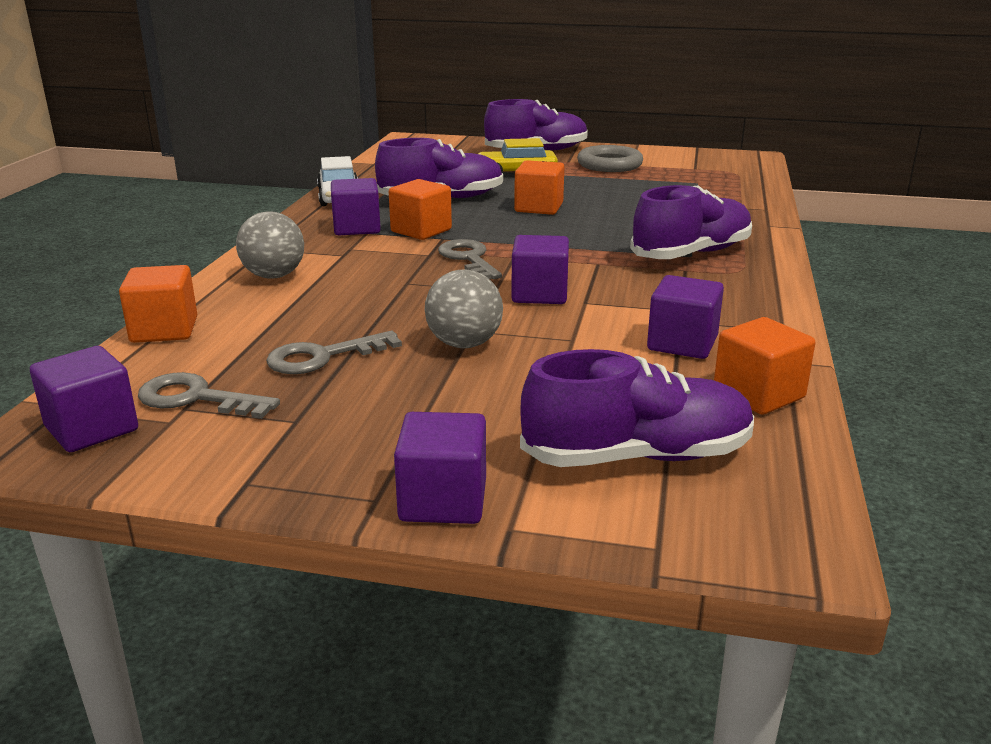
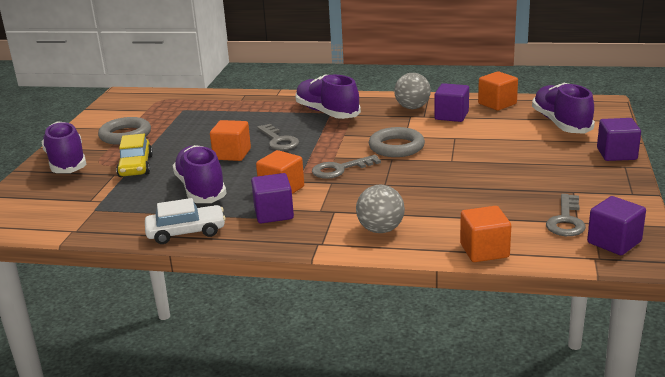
camera: 90 degrees left, 0 degrees up
grey key [266,331,402,374] -> grey key moved to [257,124,299,150]
grey ball [425,270,503,348] -> grey ball moved to [394,73,431,109]
purple cube [511,235,569,304] -> grey ring [369,127,425,157]

